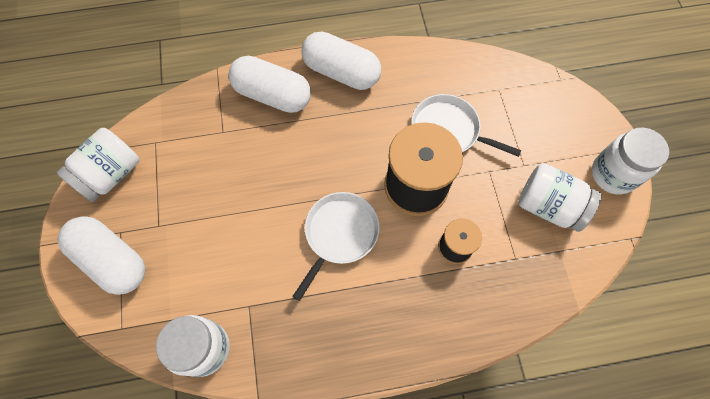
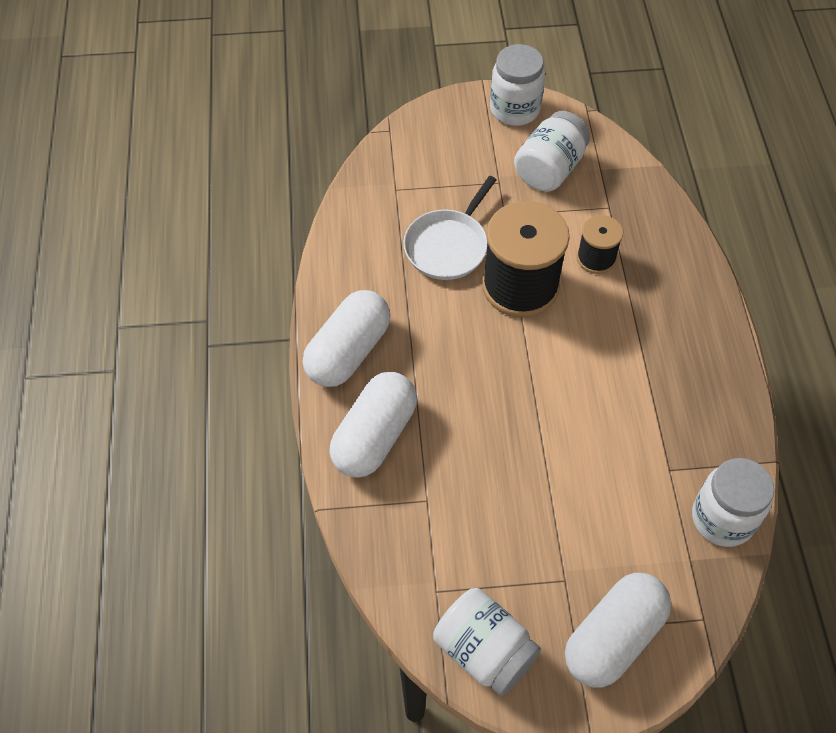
camera: 85 degrees left, 10 degrees down
white pan [292,192,380,301] -> none

